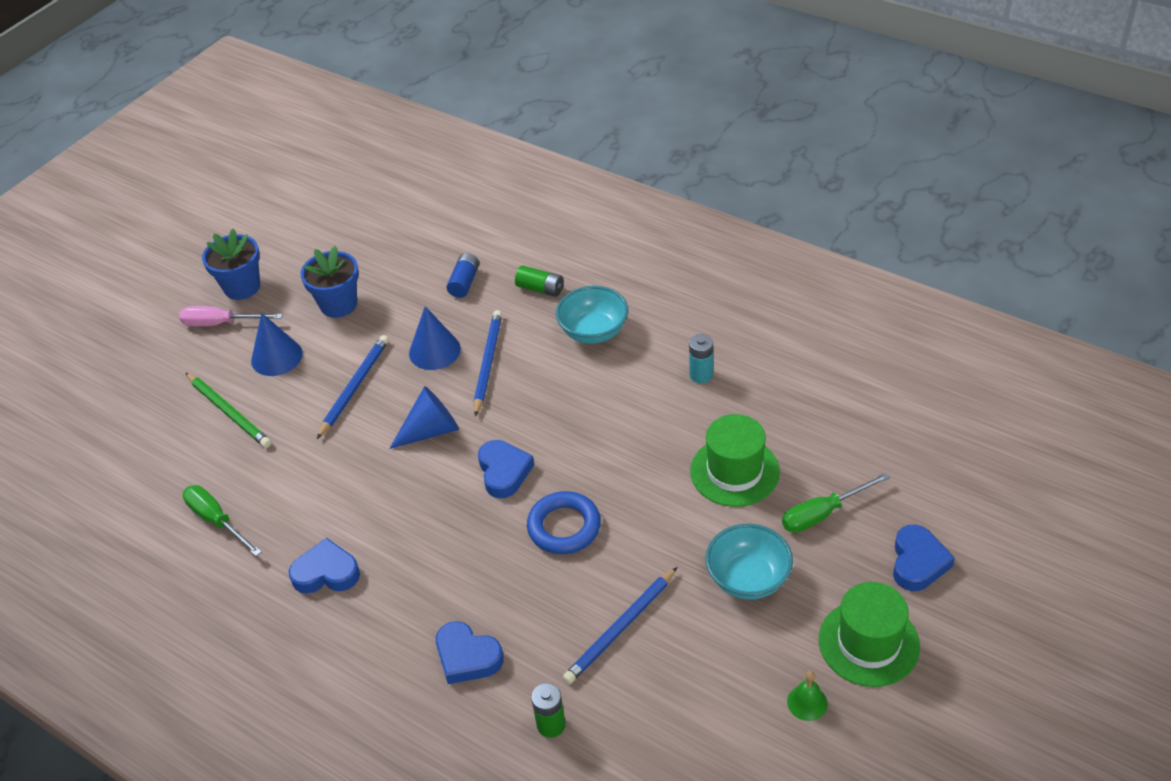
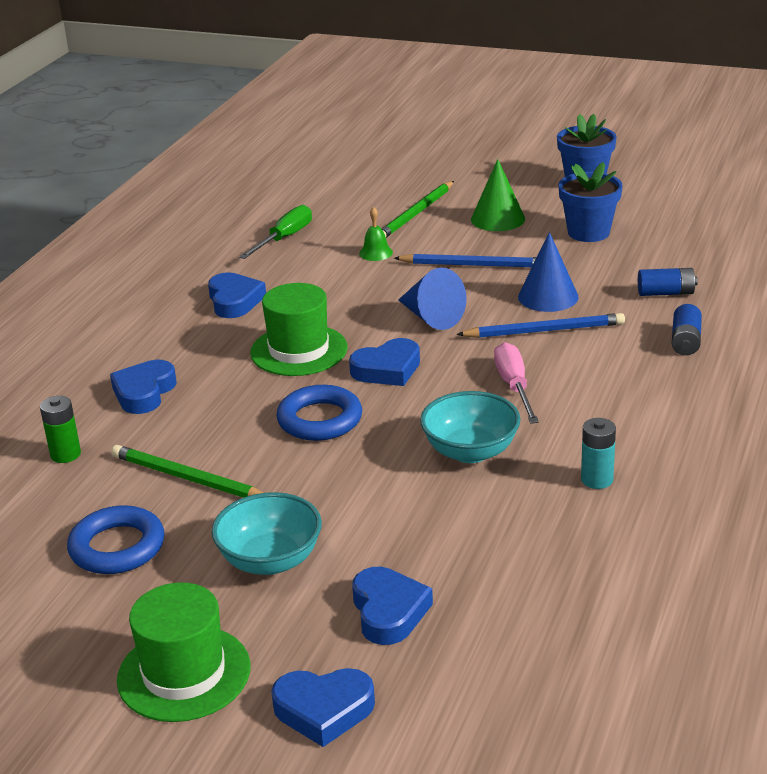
camera: 75 degrees right, 15 degrees down
pink screwdriver [179,306,283,326] -> pink screwdriver moved to [494,342,539,424]
blue cone [251,313,303,376] -> green cone [471,159,525,231]
green battery [515,265,563,297] -> blue battery [672,304,702,355]
turquoise bowl [556,286,628,344] -> turquoise bowl moved to [420,391,520,463]
blue pencil [563,567,677,684] -> green pencil [111,445,263,498]
green hat [690,414,780,507] -> green hat moved to [250,283,347,376]
green screwdriver [782,473,890,533] -> blue heart [352,567,433,645]
green bell [787,671,828,721] -> green bell moved to [359,207,393,261]
none -> blue ring [67,505,165,574]

